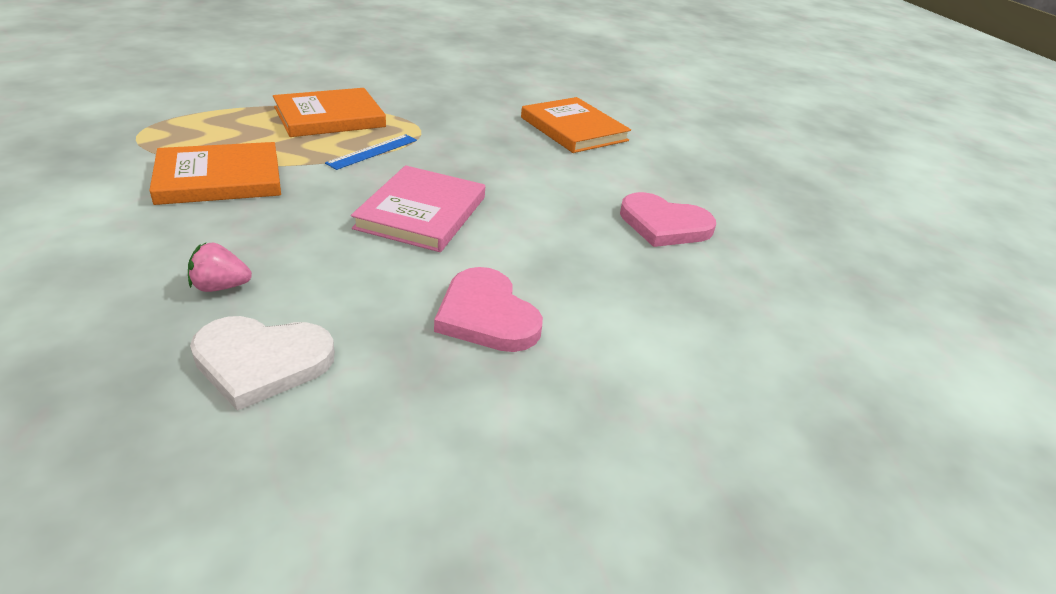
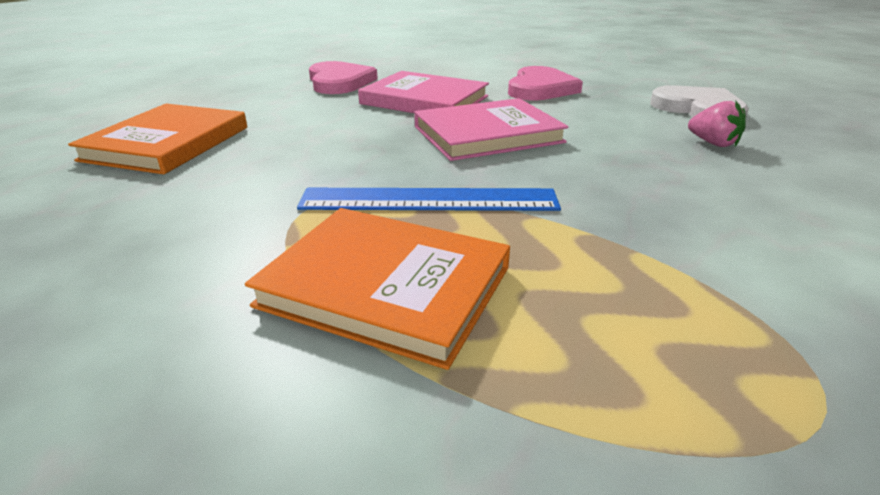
camera: 125 degrees left, 5 degrees down
orange book [149,142,281,205] -> none
blue ruler [325,134,417,170] -> blue ruler [297,188,561,211], size x1.58
none -> pink book [358,71,489,113]

